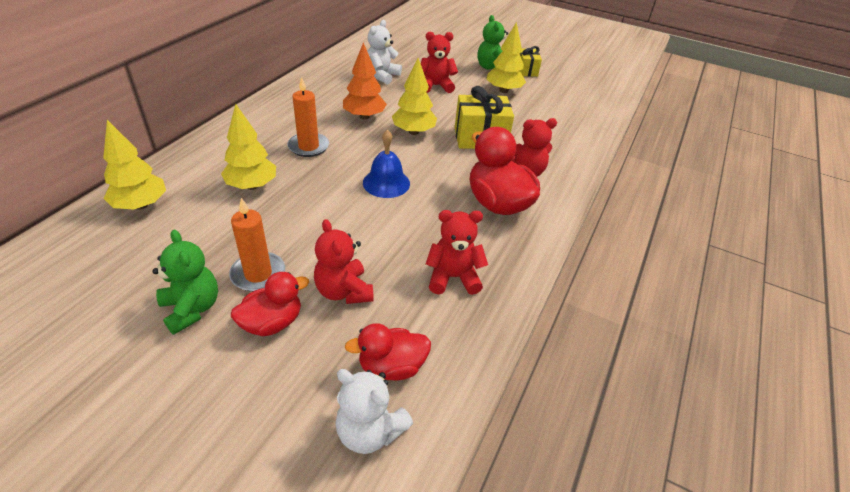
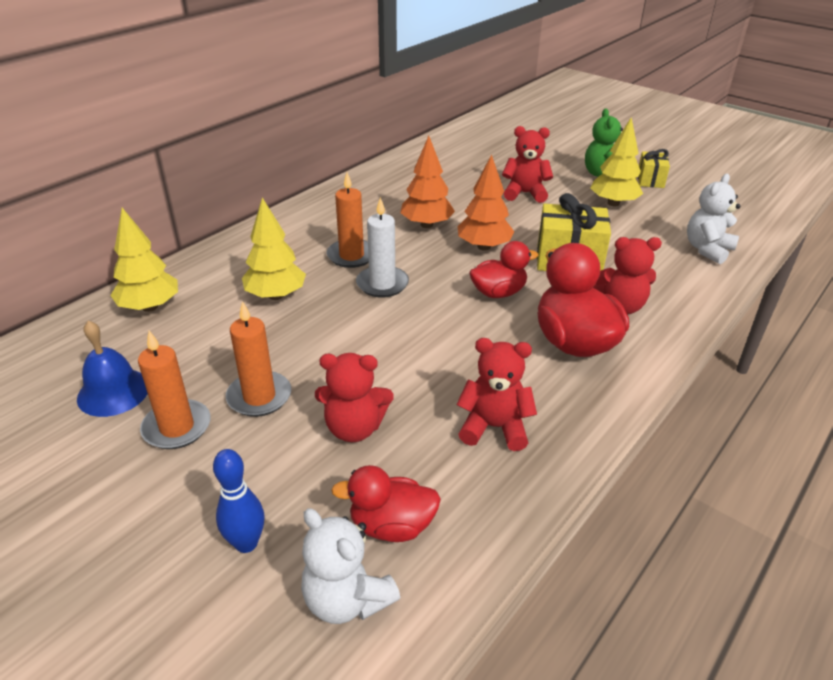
camera: 15 degrees right, 5 degrees down
green teddy bear [152,230,218,335] -> orange candle [138,331,211,449]
red duck [231,272,309,336] -> red duck moved to [469,241,539,298]
red teddy bear [314,219,374,304] -> red teddy bear turned 75 degrees counterclockwise [315,353,394,442]
blue bell [363,130,410,198] -> blue bell moved to [77,320,148,417]
white teddy bear [367,20,402,85] -> white teddy bear moved to [687,174,741,264]
yellow tree [392,58,437,135] -> orange tree [458,154,514,251]
none -> blue bowling pin [213,449,265,553]
none -> white candle [356,197,409,298]

